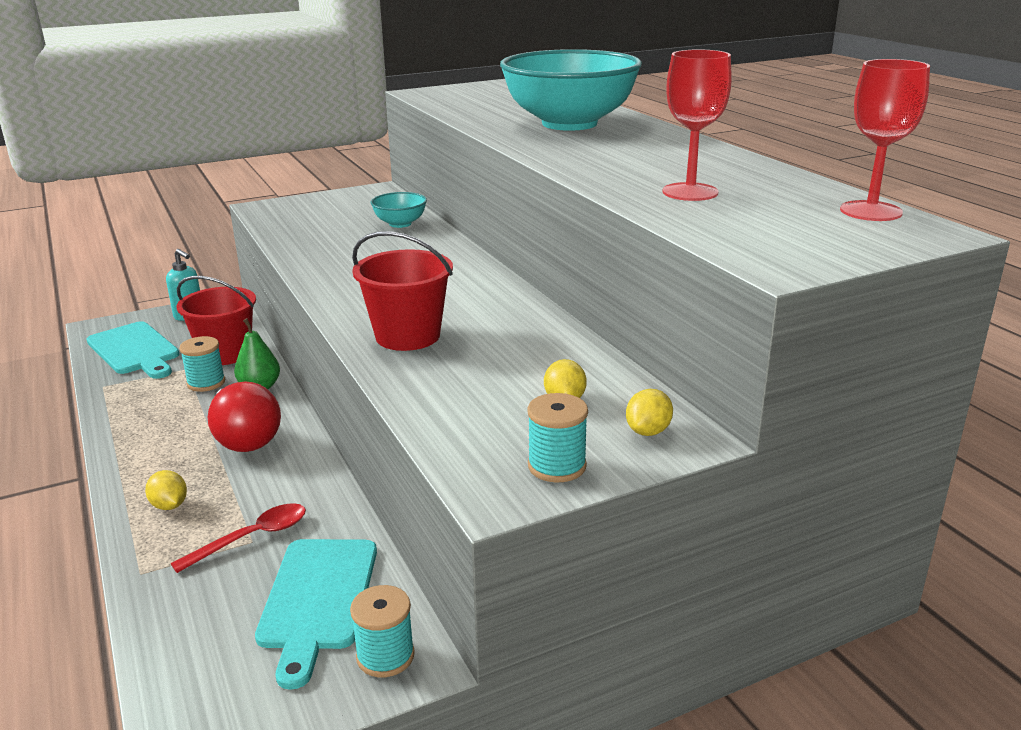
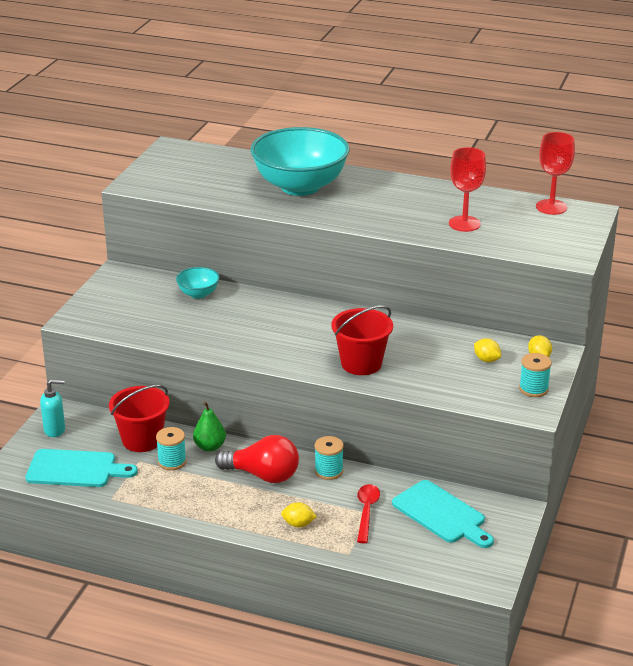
camera: 45 degrees left, 5 degrees up
turquoise spool [350,585,415,677] -> turquoise spool moved to [315,436,344,480]

